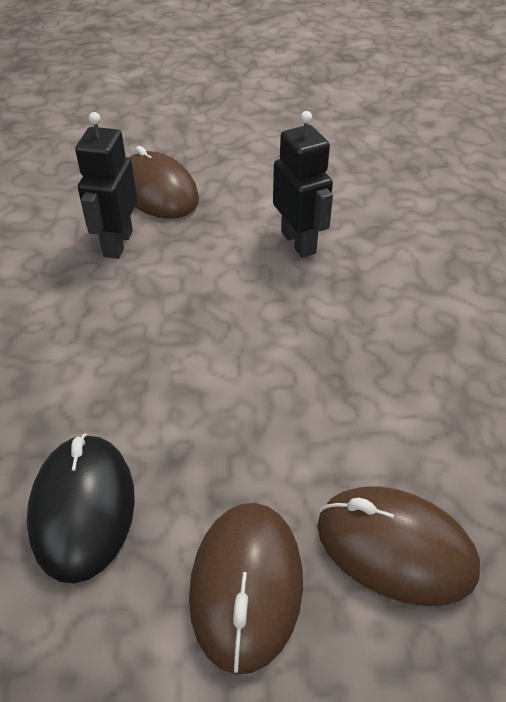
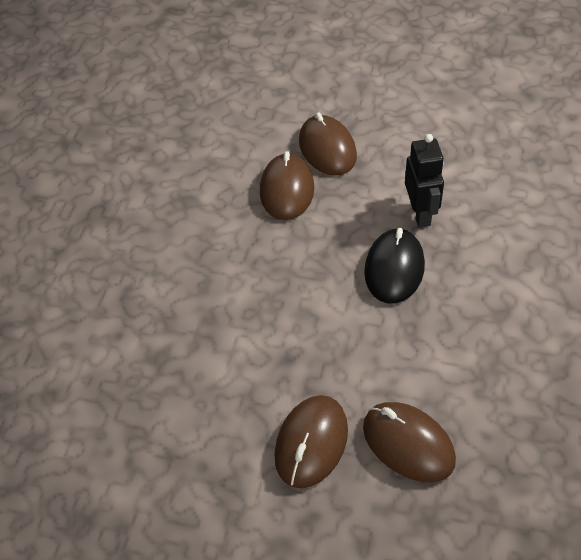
camera: 20 degrees right, 5 degrees up
black mouse [27,433,135,584] -> black mouse moved to [364,228,425,304]
black robot [75,112,137,259] -> brown mouse [260,151,314,220]

